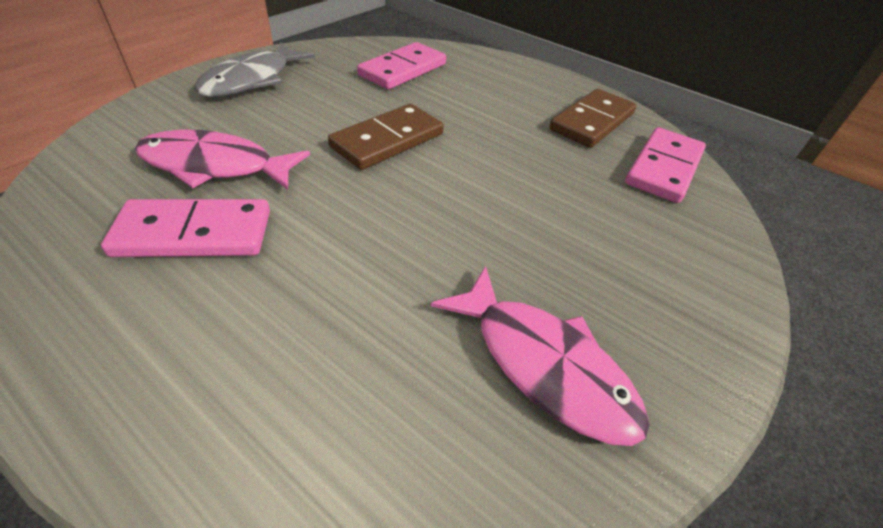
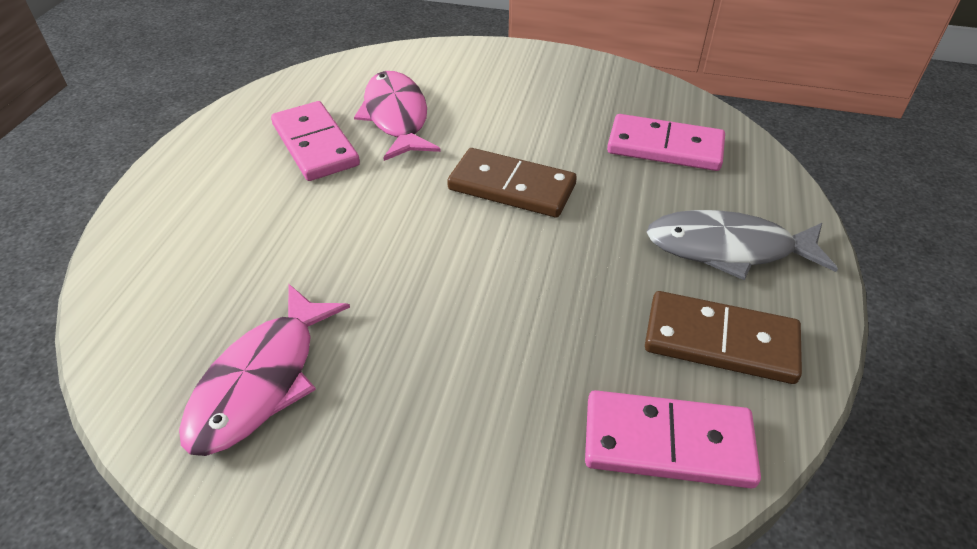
camera: 70 degrees right, 0 degrees up
grey fish [194,43,315,97] -> grey fish moved to [647,210,838,280]

